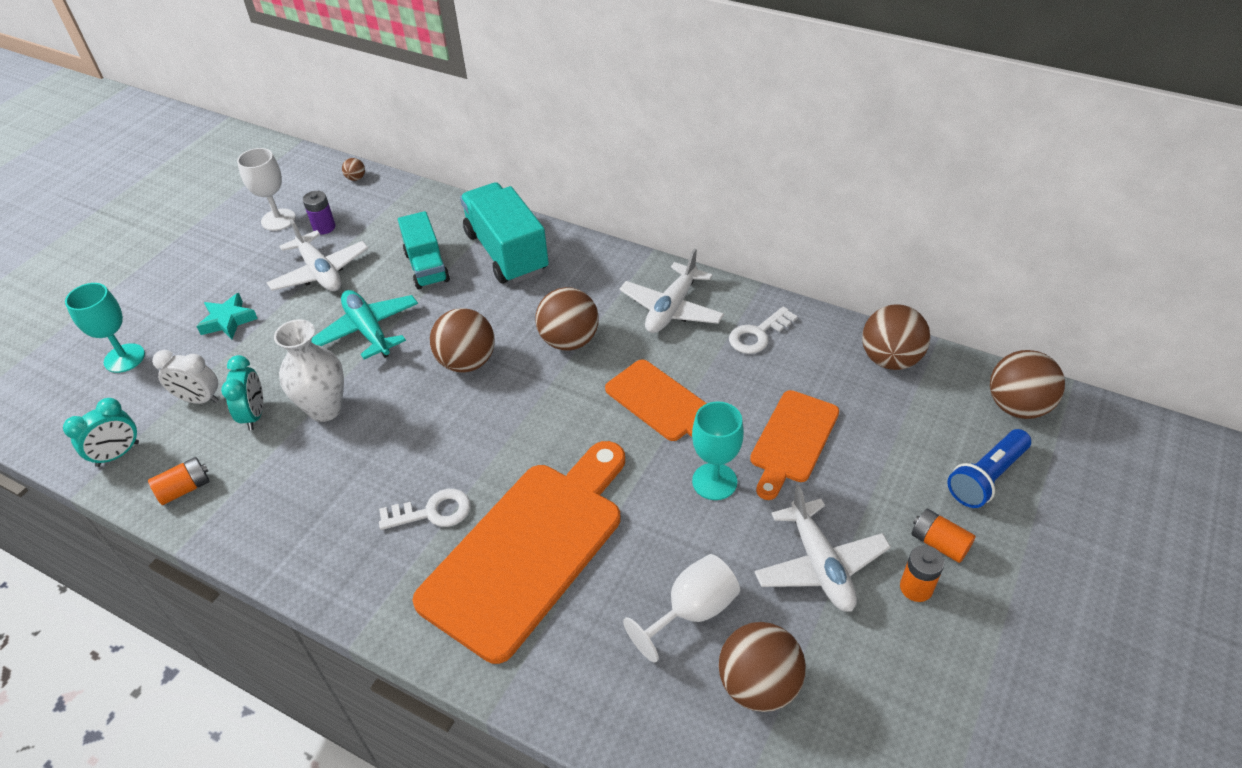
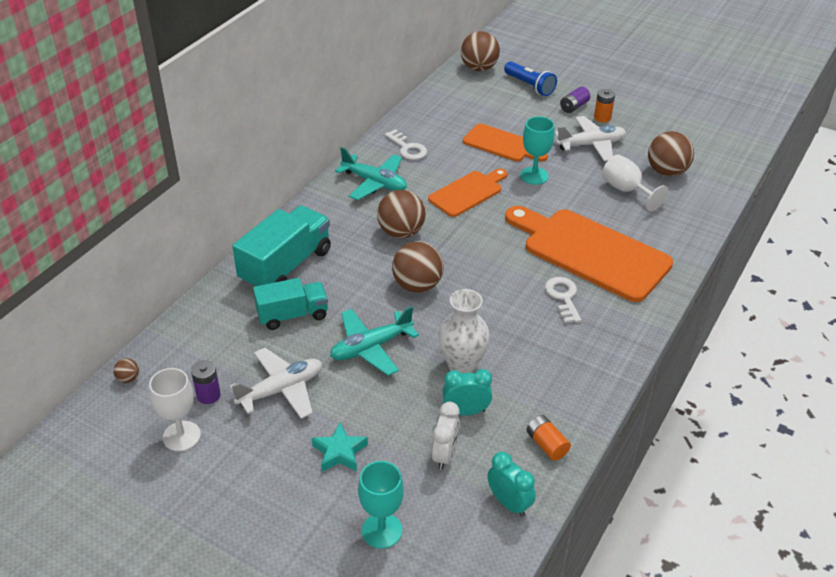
camera: 90 degrees left, 5 degrees down
turquoise truck [460,182,549,284] -> turquoise truck turned 150 degrees clockwise [232,205,331,288]
white plane [619,248,724,333] -> turquoise plane [335,147,407,200]
brown ball [862,304,930,370] -> none
orange battery [911,509,976,563] -> purple battery [560,87,590,113]

